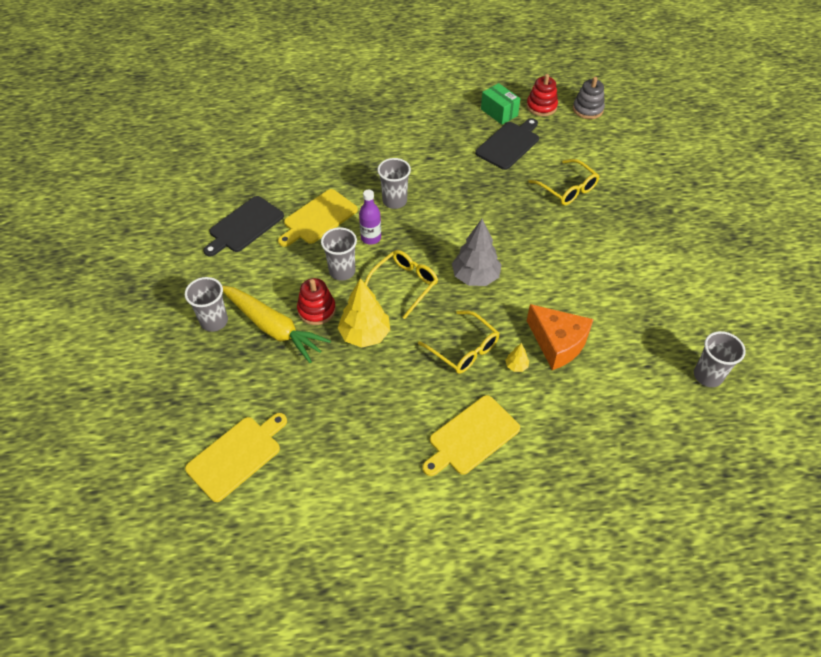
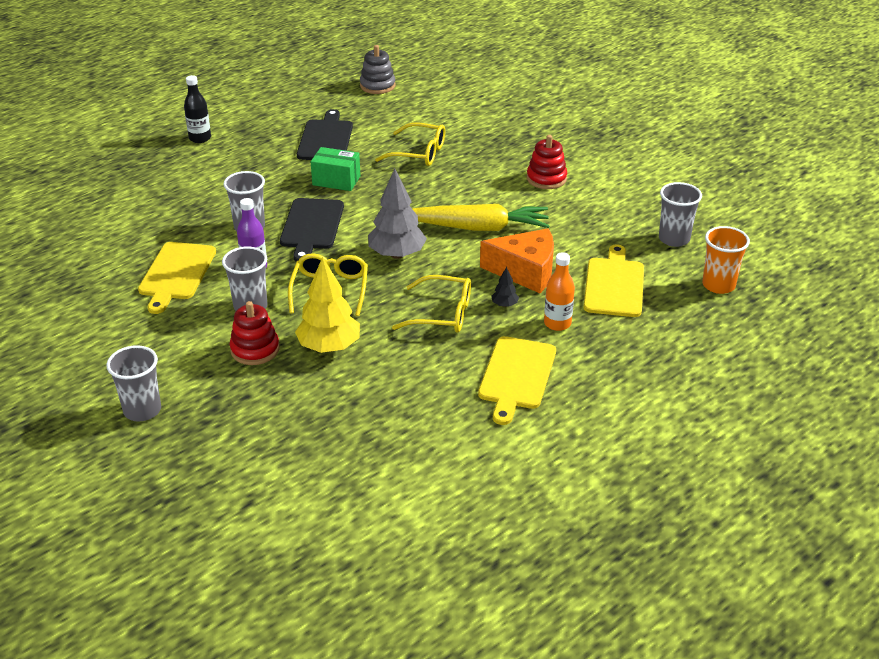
camera: 35 degrees left, 15 degrees down
yellow cutting board [185,413,287,502] -> yellow cutting board moved to [583,244,644,317]
black cutting board [203,196,284,257] -> black cutting board moved to [280,198,344,262]
yellow carrot [222,286,331,363] -> yellow carrot moved to [413,204,550,231]
green box [481,83,520,125] -> green box moved to [311,147,360,191]
yellow tree [505,343,529,372] -> black tree [491,267,519,307]
red stacking toy [527,74,558,116] -> red stacking toy moved to [527,135,567,189]
none -> black bottle [184,75,211,143]
none -> orange bottle [544,252,575,331]
none -> orange cup [702,226,750,294]

